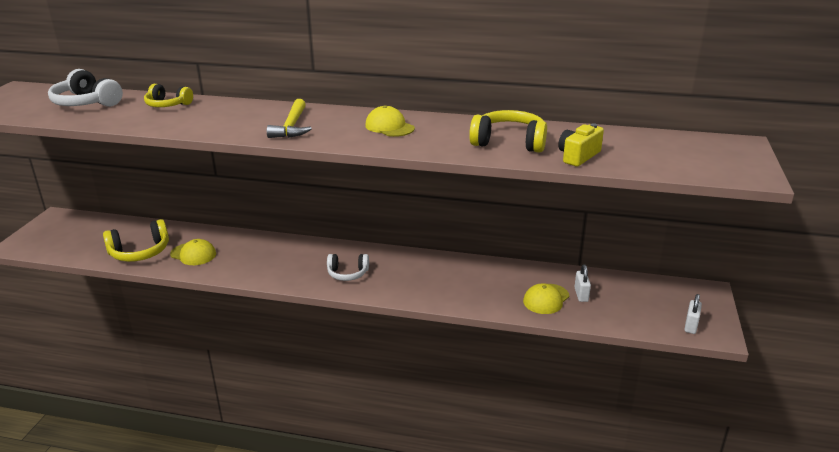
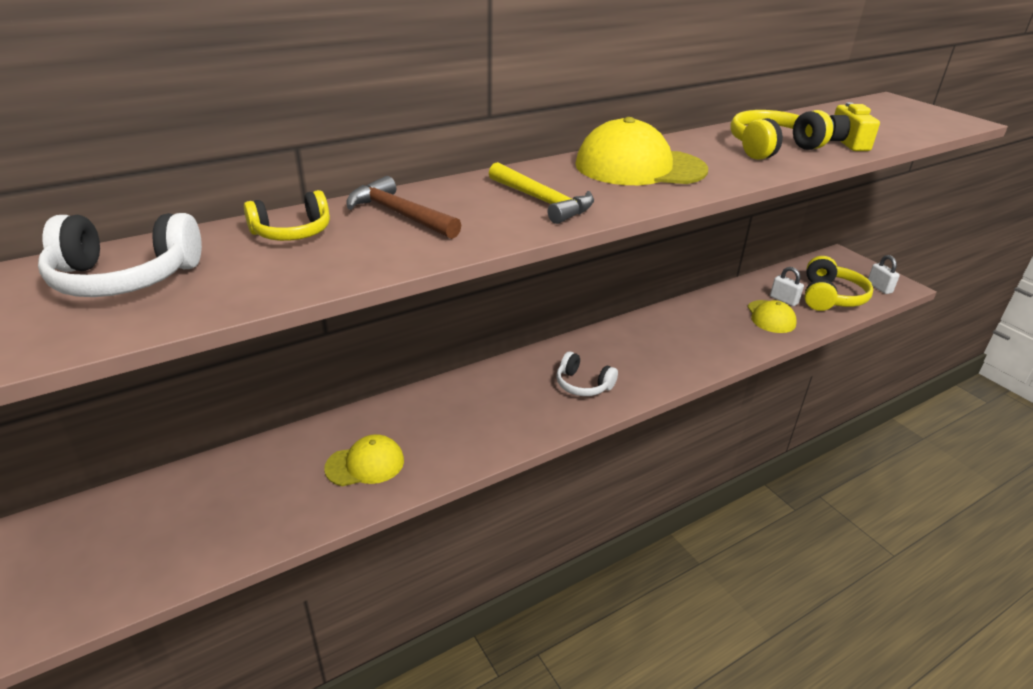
camera: 45 degrees left, 5 degrees up
yellow headphones [103,219,169,262] -> yellow headphones moved to [805,256,873,311]
white headphones [327,254,369,281] -> white headphones turned 75 degrees clockwise [556,351,618,396]
yellow cap [365,105,415,137] -> yellow cap [575,117,708,185], size x1.74
none -> brown hammer [346,176,461,239]

